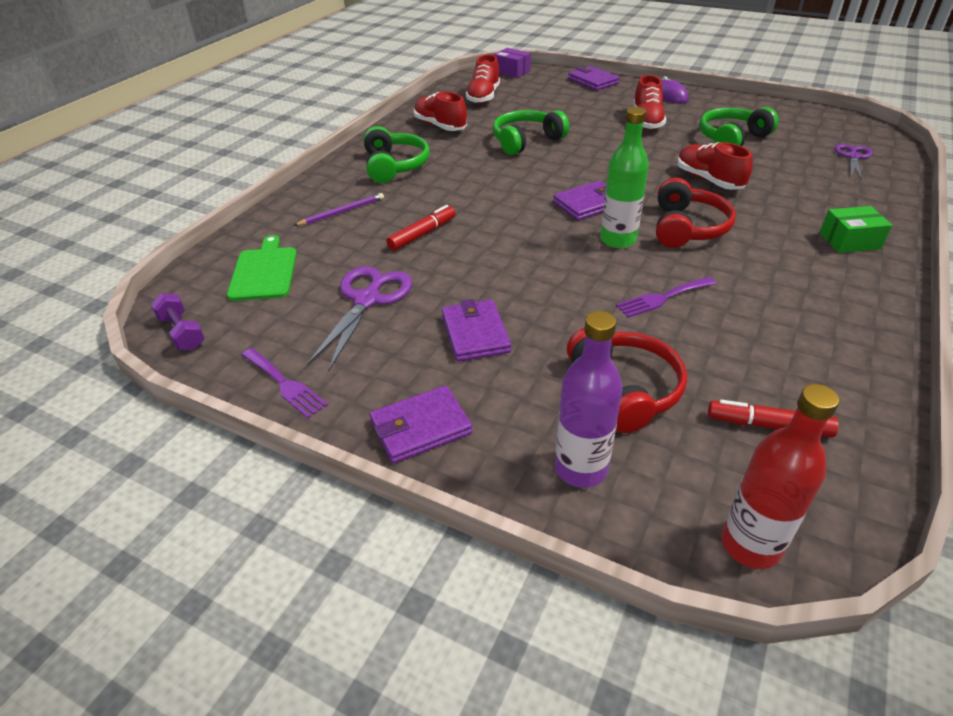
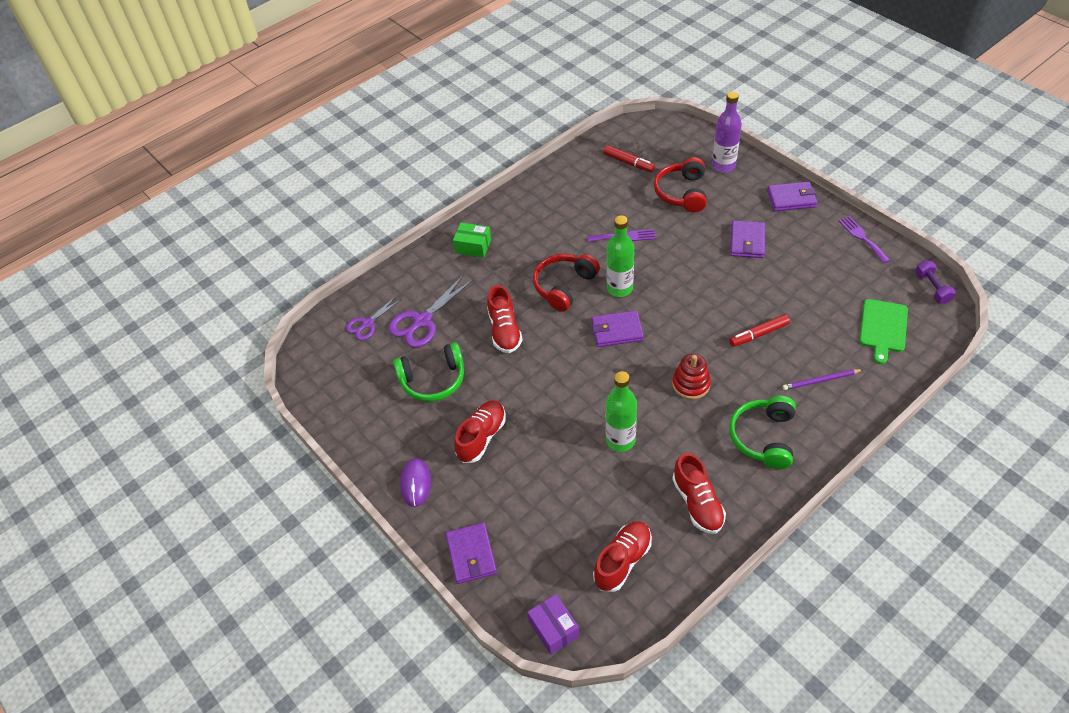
camera: 155 degrees left, 10 degrees up
purple scissors [307,266,412,371] -> purple scissors moved to [389,274,474,348]
green headphones [493,110,569,155] -> green bottle [606,371,637,452]
red bottle [721,384,839,569] -> none
none -> red stacking toy [672,354,711,400]

